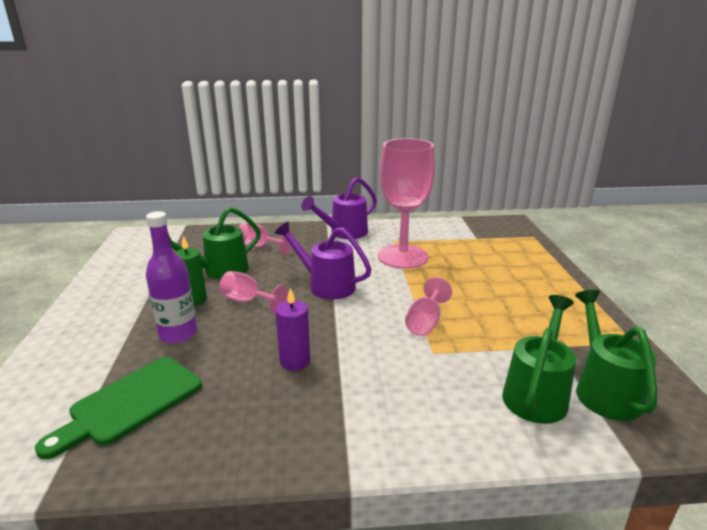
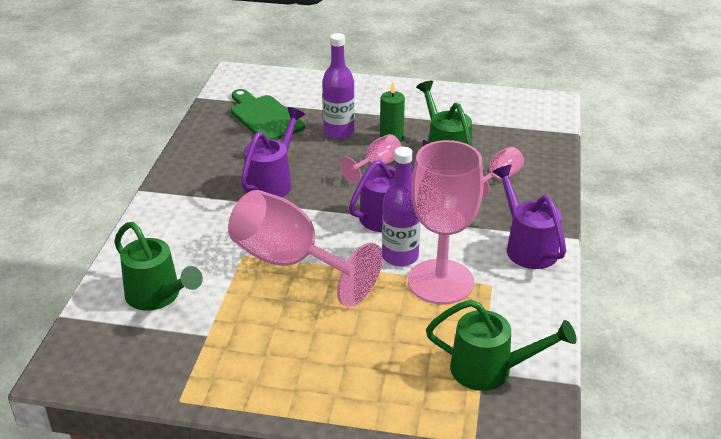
camera: 105 degrees right, 10 degrees up
purple candle [276,288,310,371] -> purple watering can [241,107,305,197]
pink goblet [405,277,452,336] -> pink goblet [228,190,382,307], size x2.07
green watering can [575,290,657,421] -> green watering can moved to [426,300,576,391]
none -> purple bottle [382,147,421,267]

